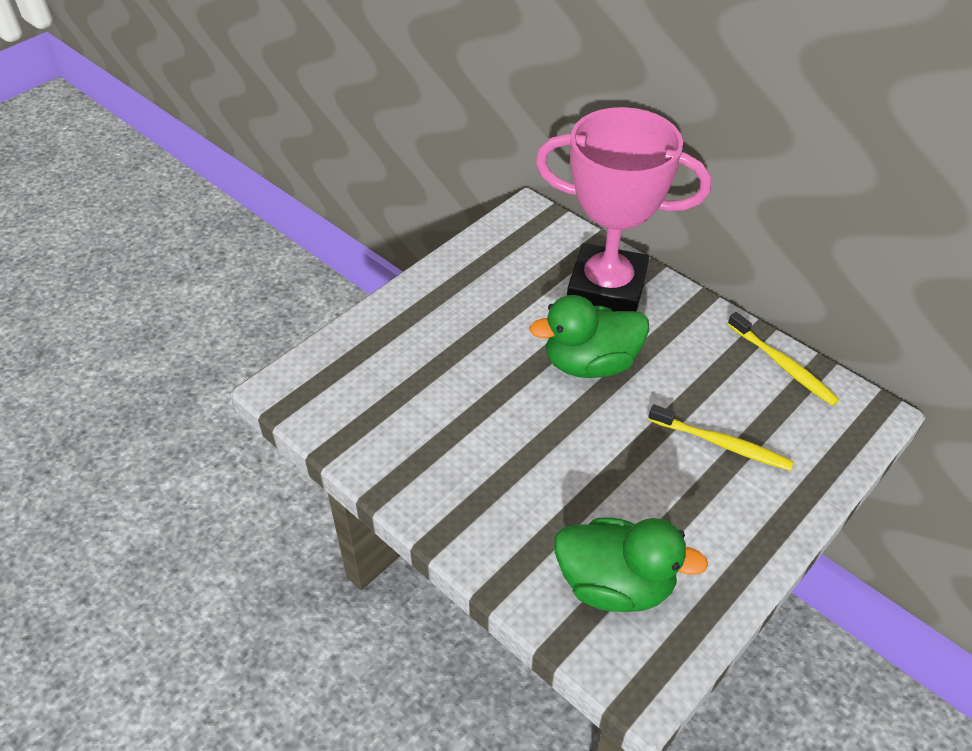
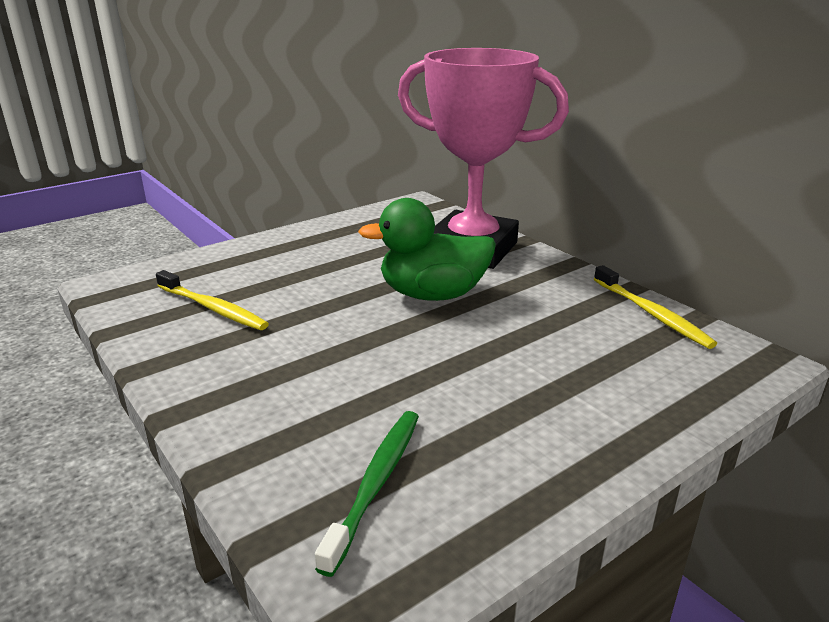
camera: 10 degrees right, 20 degrees down
green duck [554,518,708,612] -> green toothbrush [315,411,419,577]
yellow toothbrush [648,404,794,471] -> yellow toothbrush moved to [156,270,269,330]

